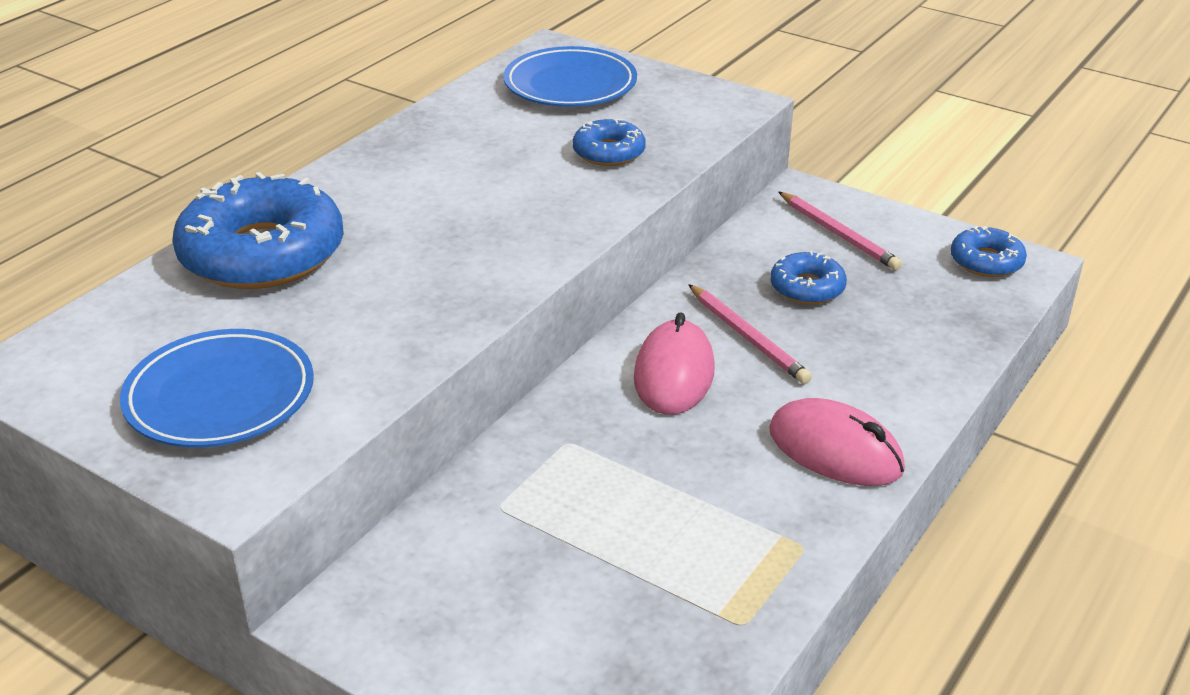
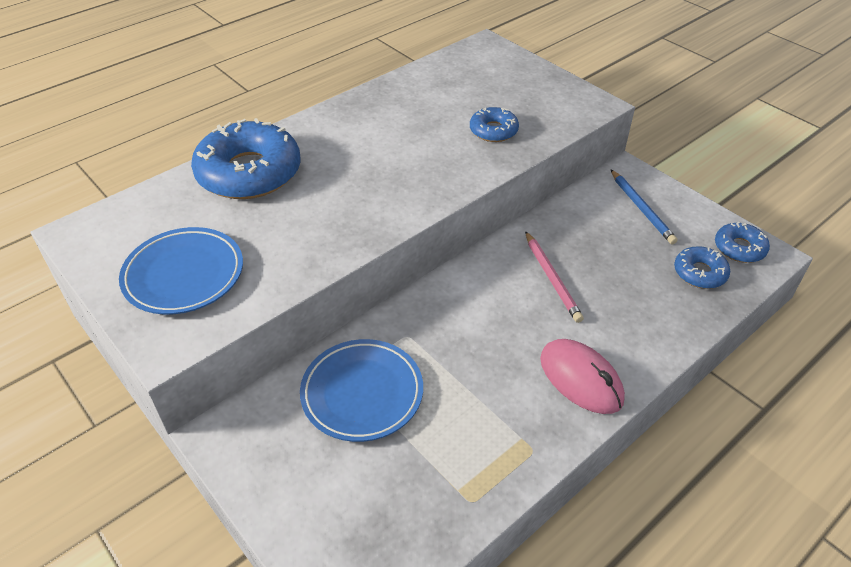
camera: 15 degrees right, 10 degrees up
blue plate [503,46,637,107] -> blue plate moved to [300,339,423,442]
pink mouse [634,313,715,415] -> none
blue donut [770,251,847,304] -> blue donut moved to [674,246,730,289]
pink pencil [779,192,902,270] -> blue pencil [610,169,678,244]

